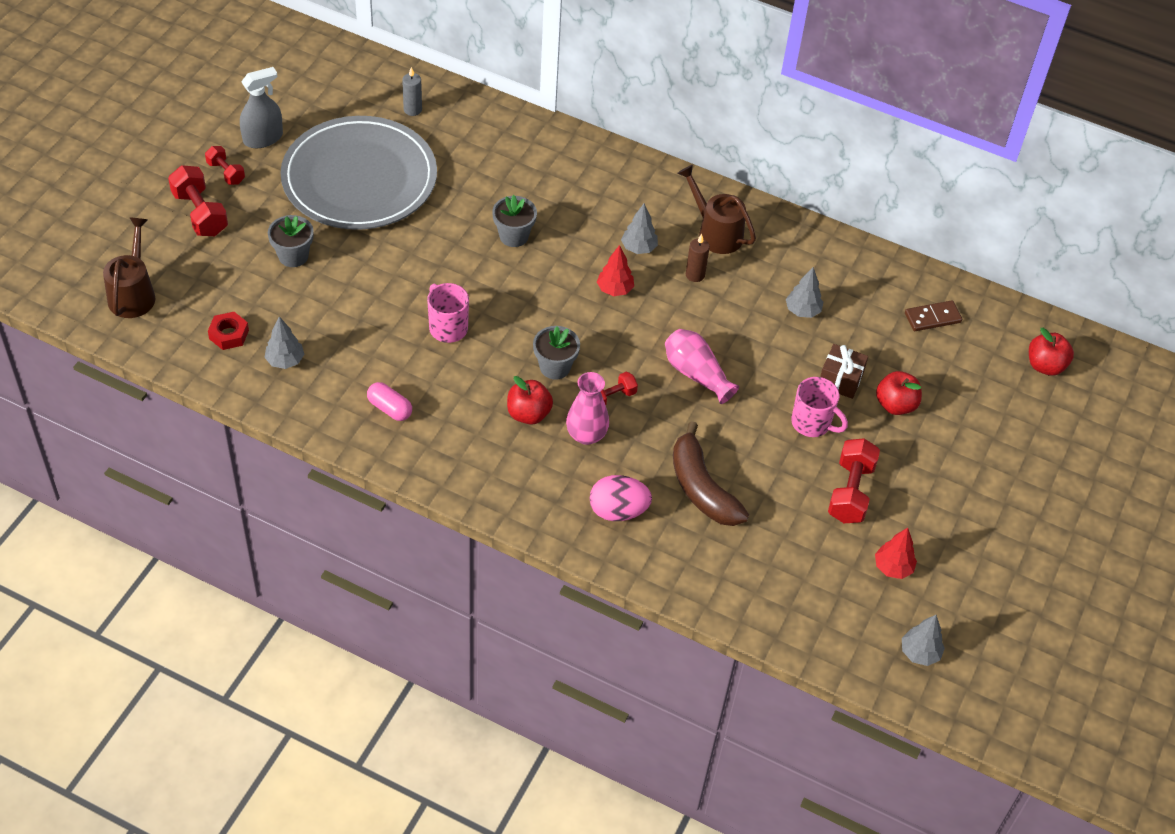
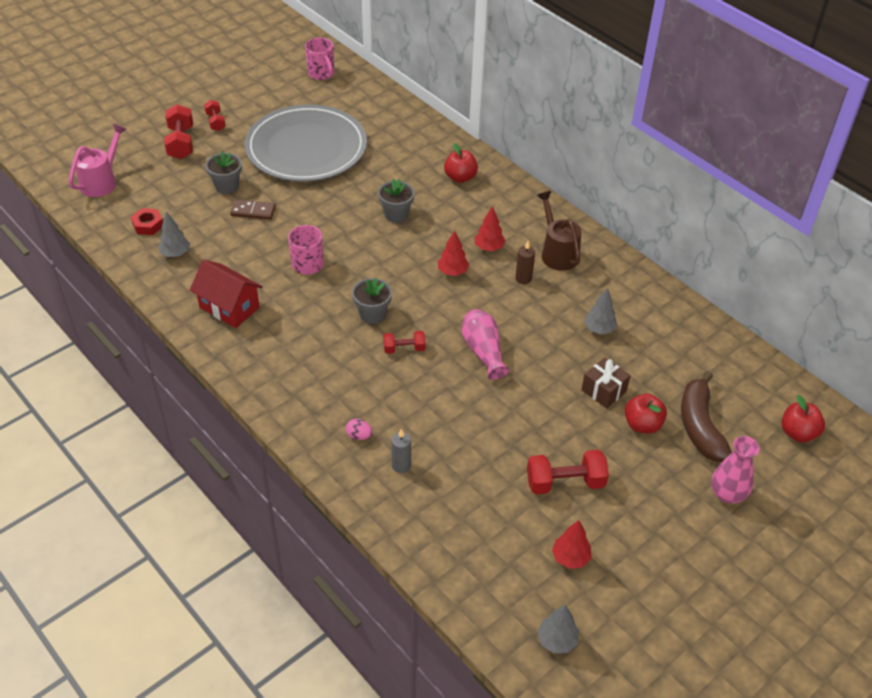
camera: 25 degrees right, 5 degrees down
brown watering can [103,217,155,318] -> pink watering can [69,124,127,197]
grey spray bottle [240,67,283,148] -> none
pink capsule [367,382,412,421] -> red house [190,259,262,328]
grey candle [402,67,422,116] -> grey candle moved to [391,429,411,473]
red apple [507,376,553,424] -> red apple moved to [444,143,478,183]
pink vase [566,372,609,445] -> pink vase moved to [711,436,760,504]
pink egg [589,475,652,521] -> pink egg [346,419,372,440], size x0.51
grey tree [621,204,658,254] -> red tree [475,206,505,251]
brown banana [673,421,749,526] -> brown banana moved to [681,371,732,462]
pink mug [791,377,848,437] -> pink mug moved to [305,38,334,80]
red dumbbell [828,438,880,523] -> red dumbbell turned 45 degrees clockwise [527,450,609,494]
brown domino [905,300,962,331] -> brown domino moved to [230,199,276,220]

